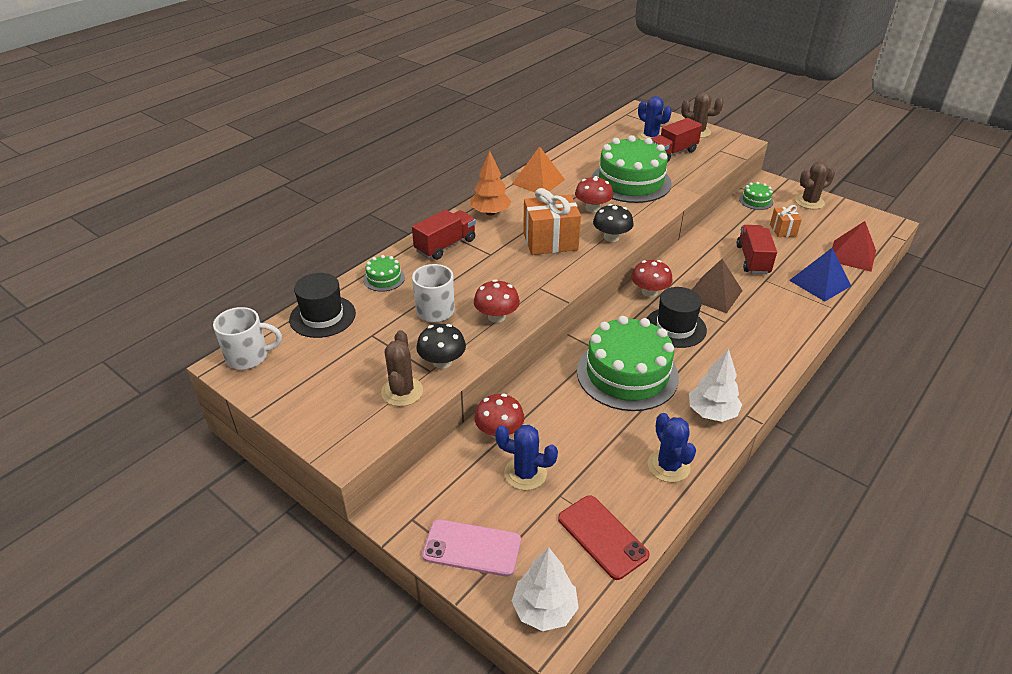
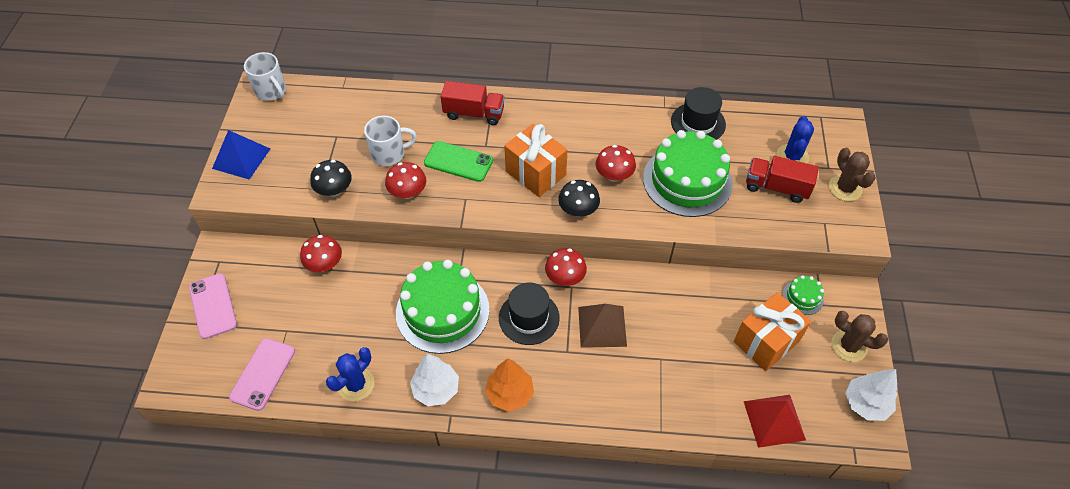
camera: 55 degrees right, 15 degrees up
black hat [289,273,356,338] -> black hat moved to [671,87,726,140]
green cake [363,255,405,292] -> none
brown cactus [381,330,423,407] -> none
orange tree [470,151,512,216] -> orange tree moved to [485,358,534,412]
blue cactus [495,425,558,490] -> none
orange pyramid [512,146,565,192] -> none
white tree [512,547,579,631] -> white tree moved to [845,369,898,421]
red phone [558,495,650,580] -> pink phone [229,338,295,411]
red truck [736,225,777,274] -> none
orange gift [770,205,802,237] -> orange gift [734,292,811,371], size x1.84
blue pyramid [789,248,851,302] -> blue pyramid moved to [212,130,270,179]
none -> green phone [424,141,493,182]

